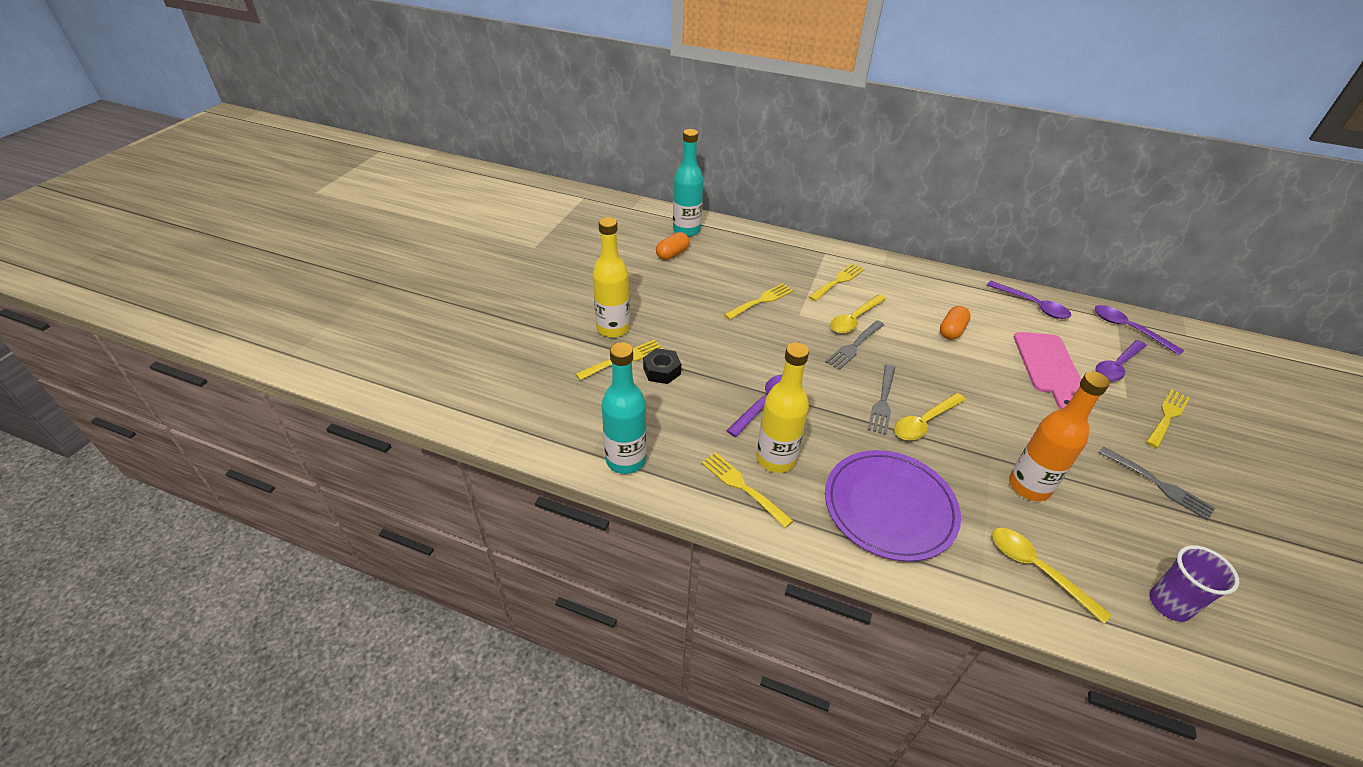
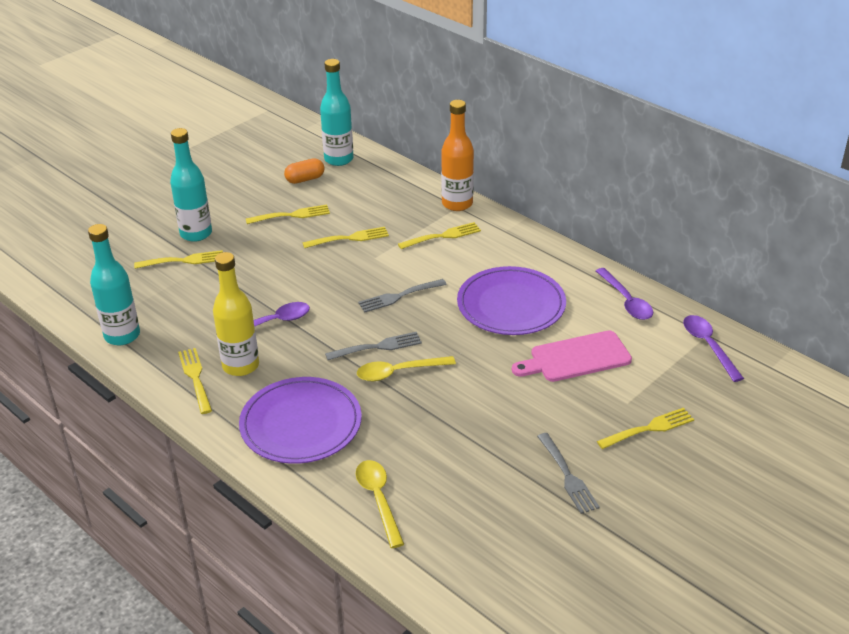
camera: 25 degrees right, 5 degrees down
yellow bottle [593,217,630,338] -> turquoise bottle [170,128,212,242]
black nut [643,348,681,384] -> none
yellow spoon [830,294,886,334] -> none
grey fork [868,365,895,435] -> grey fork turned 150 degrees counterclockwise [325,332,422,360]
orange capsule [940,306,971,340] -> purple plate [457,266,566,335]
orange bottle [1009,371,1110,501] -> orange bottle moved to [441,100,474,211]
pink cutting board [1014,332,1081,409] -> pink cutting board turned 45 degrees clockwise [512,331,632,382]
purple spoon [1095,340,1147,381] -> none
purple cup [1149,545,1239,622] -> none
none -> yellow fork [246,205,330,224]

